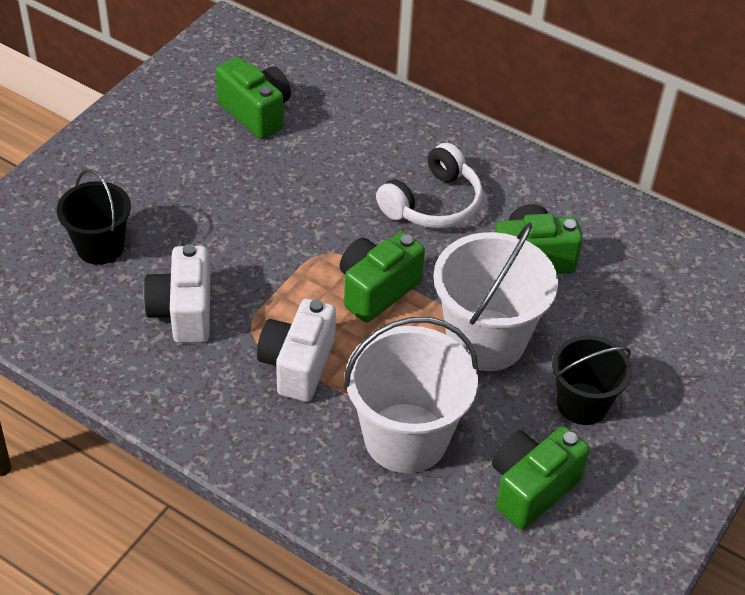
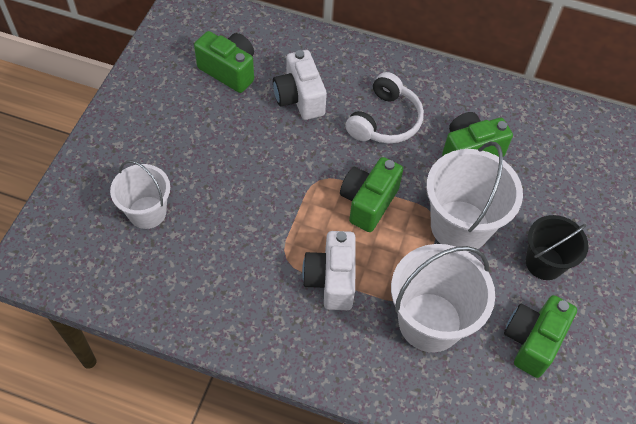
camera: 15 degrees left, 10 degrees up
black bucket [57,169,131,265] -> white bucket [110,160,170,229]
white camera [143,244,210,343] -> white camera moved to [273,50,327,120]

